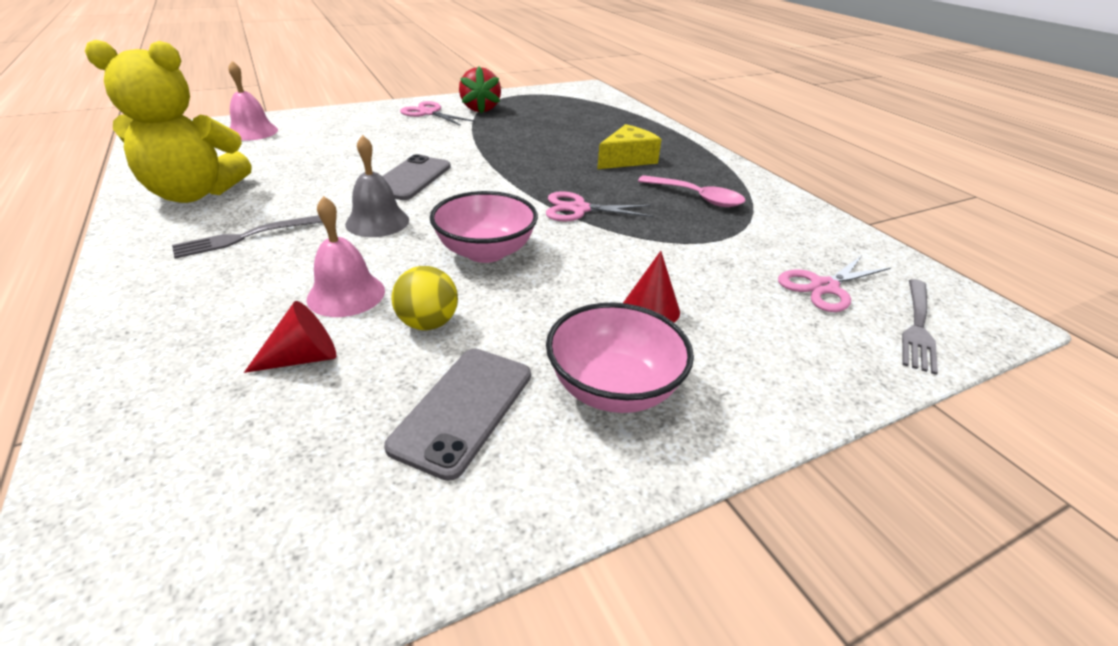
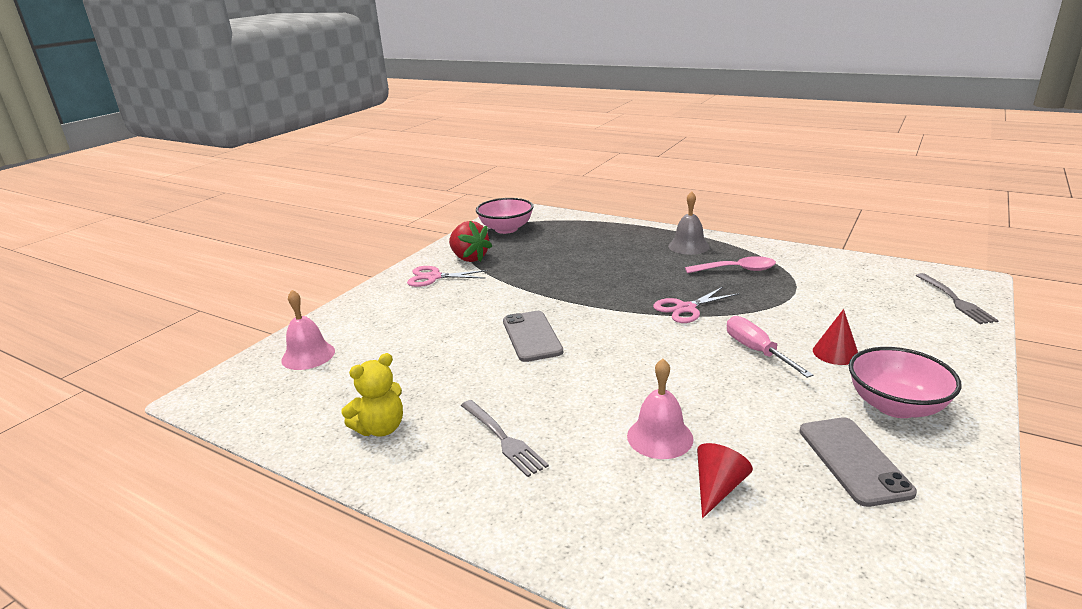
camera: 30 degrees left, 10 degrees down
yellow teddy bear [85,40,251,203] -> yellow teddy bear [341,353,403,437], size x0.56
grey fork [172,215,323,259] -> grey fork turned 60 degrees counterclockwise [461,400,549,477]
grey bell [345,135,409,237] -> grey bell moved to [668,191,710,255]
yellow ball [391,266,458,330] -> none
pink bowl [430,191,538,263] -> pink bowl moved to [476,198,534,234]
yellow cheese [597,124,662,169] -> none
pink scissors [778,255,891,312] -> none
none -> pink screwdriver [727,316,813,378]

